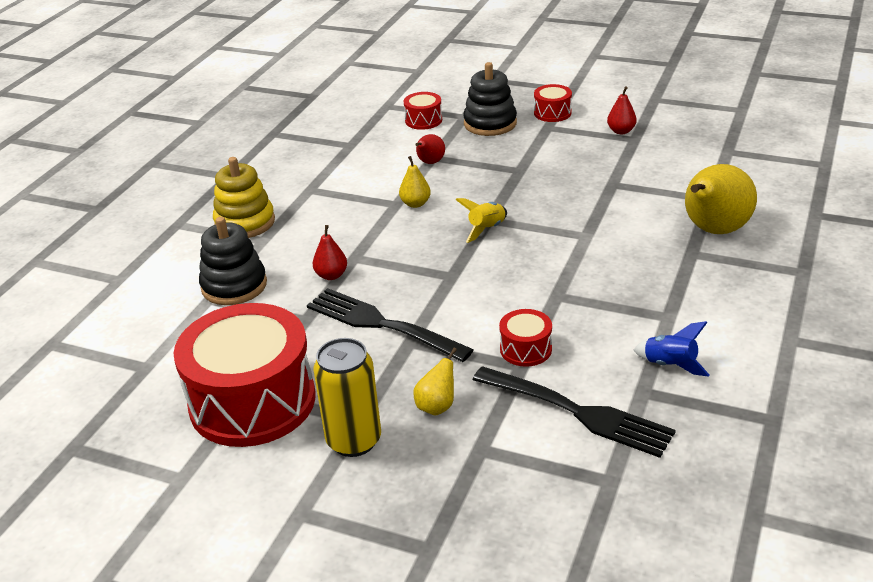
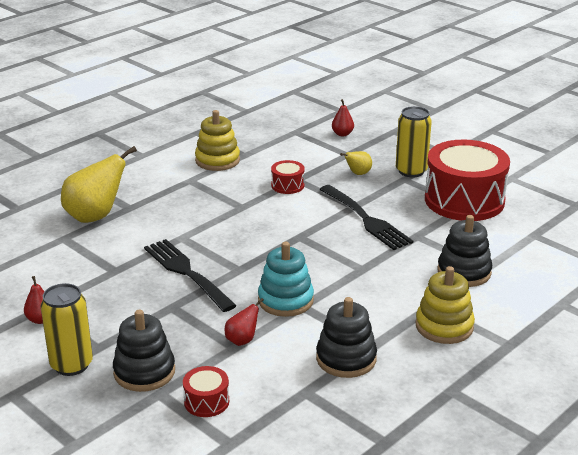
camera: 160 degrees left, 5 degrees down
red pear [313,225,347,280] -> red pear moved to [332,99,354,136]
yellow pear [399,156,431,208] -> turquoise stacking toy [258,242,314,317]
yellow rocket [456,198,507,243] -> none
black fork [473,366,676,458] -> black fork moved to [144,239,237,312]
red drum [534,84,572,122] -> yellow can [40,283,93,376]
blue rocket [634,321,710,377] -> yellow stacking toy [195,110,240,171]
none -> black stacking toy [316,297,377,378]

